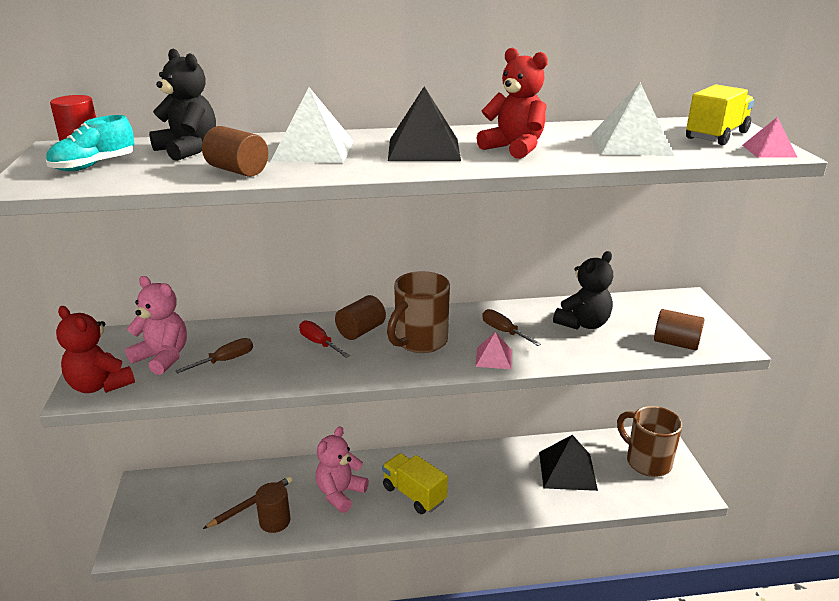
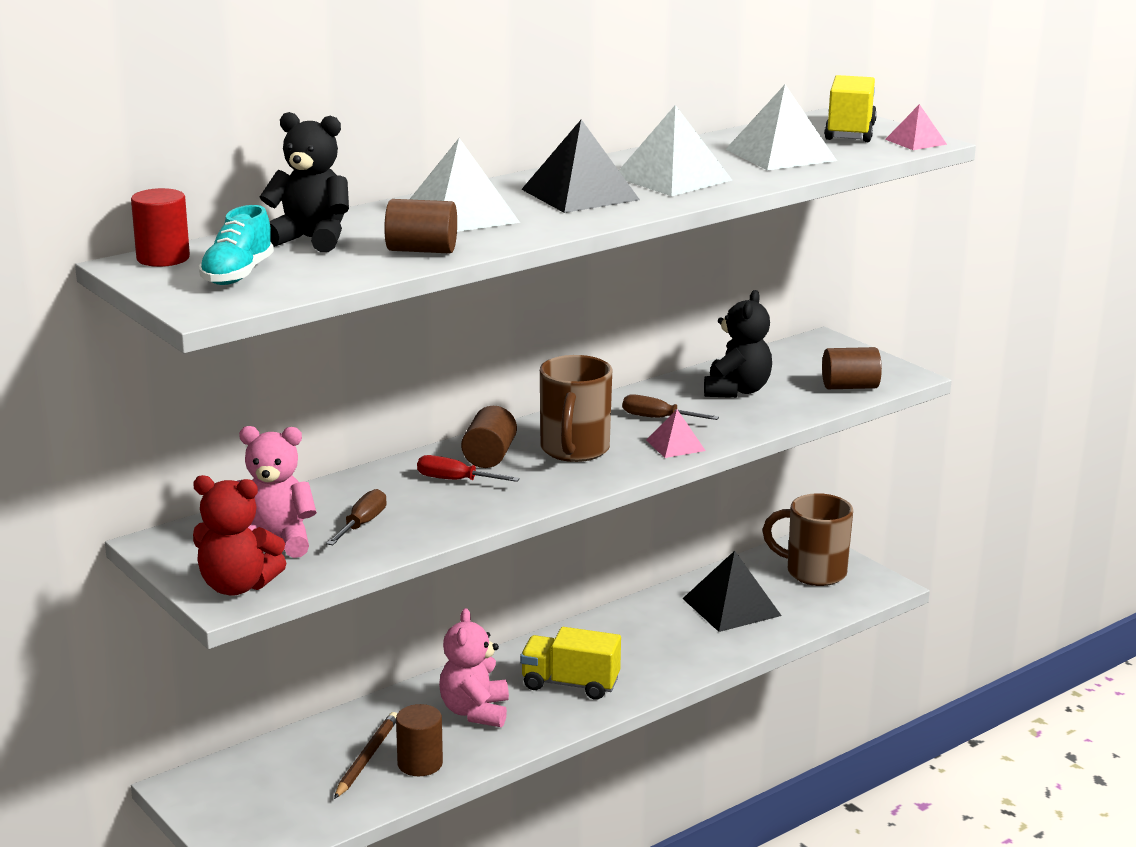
camera: 30 degrees left, 5 degrees down
red teddy bear [476,48,548,159] -> white pyramid [619,105,732,196]

